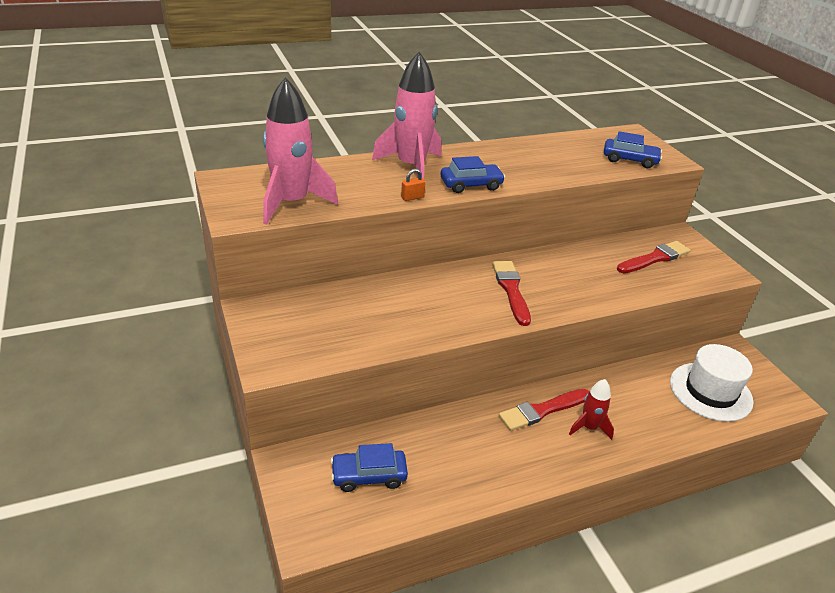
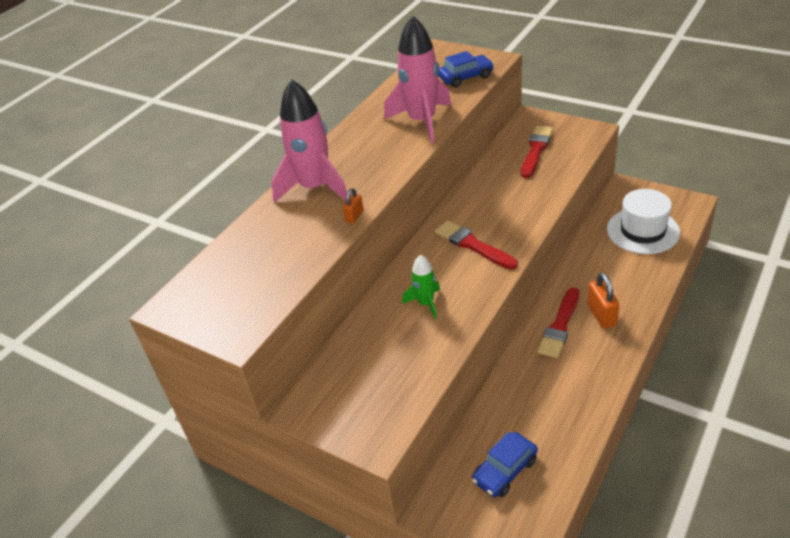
camera: 30 degrees left, 5 degrees up
pink rocket [263,77,338,225] -> pink rocket moved to [384,15,451,143]
blue car [441,156,505,193] -> none
red rocket [569,379,614,440] -> orange padlock [587,273,619,329]
none -> green rocket [402,255,440,319]

